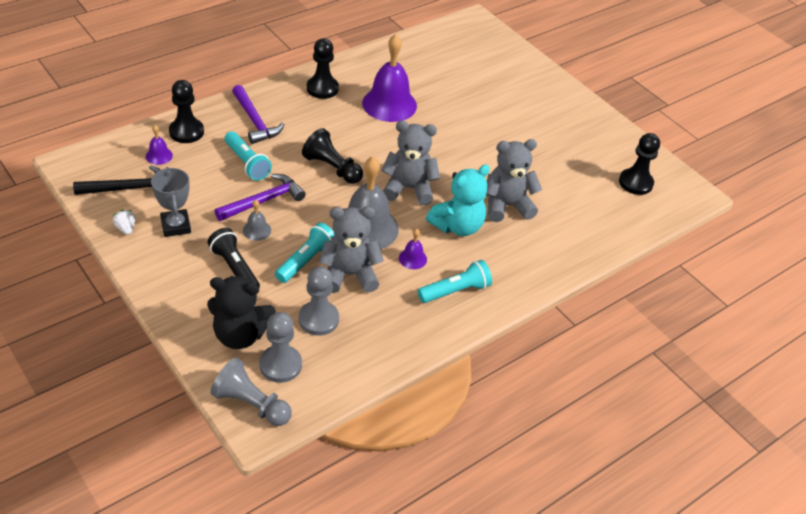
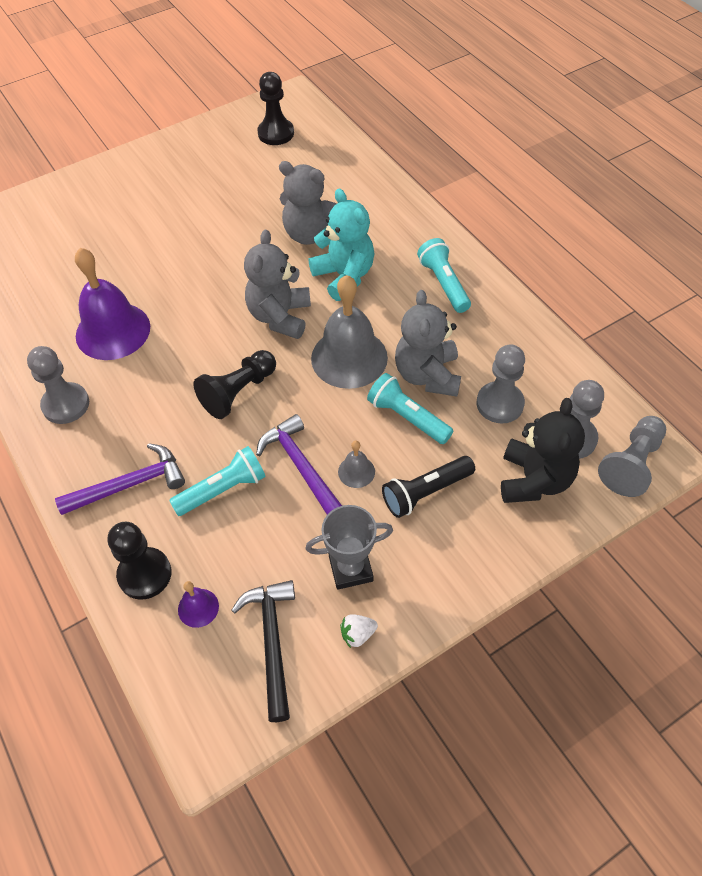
camera: 80 degrees left, 10 degrees up
black pawn [307,38,339,99] -> grey pawn [27,346,89,424]
purple bell [399,229,427,269] -> none
grey teddy bear [486,139,542,222] -> grey teddy bear turned 60 degrees counterclockwise [279,161,337,245]

